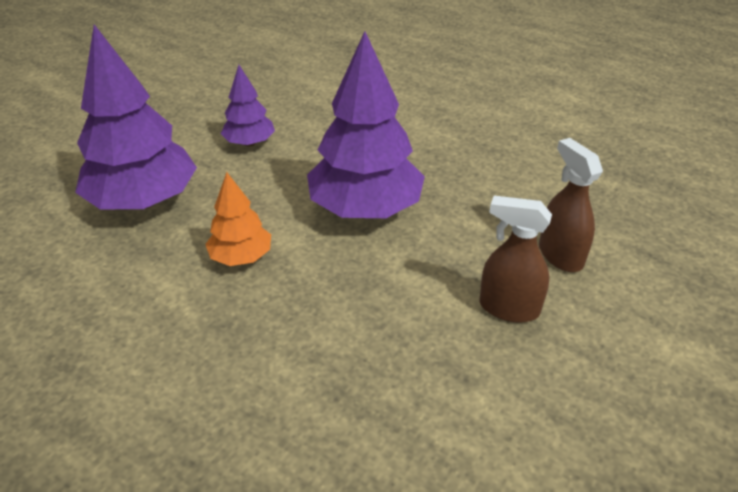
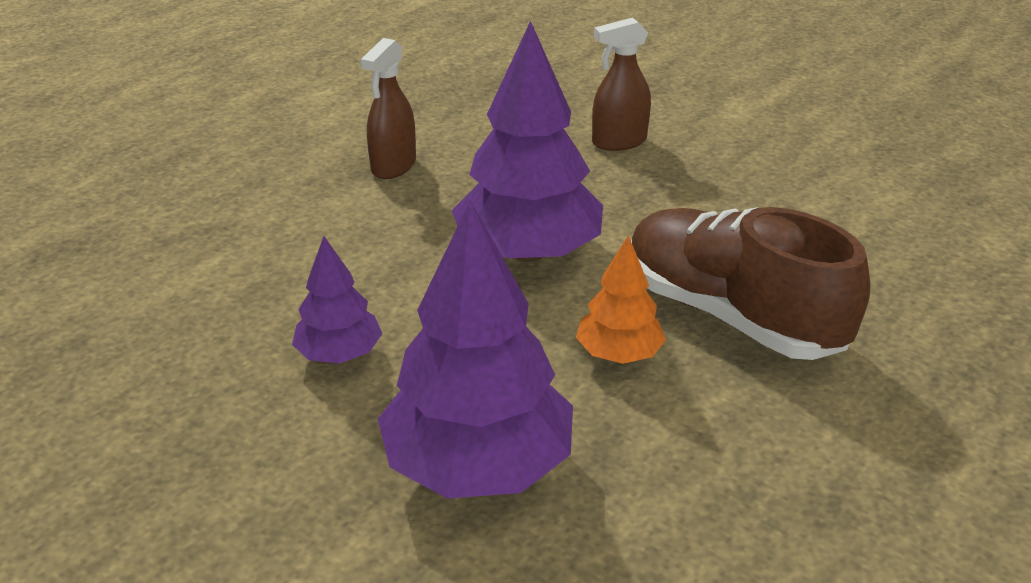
camera: 85 degrees left, 5 degrees down
brown spray bottle [479,196,552,323] -> brown spray bottle moved to [360,38,416,179]
none -> brown shoe [631,207,870,360]

